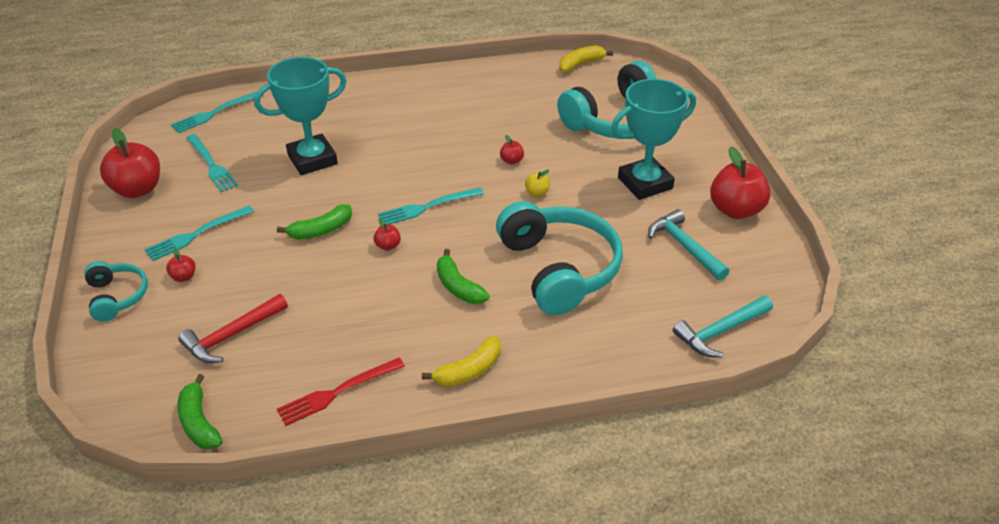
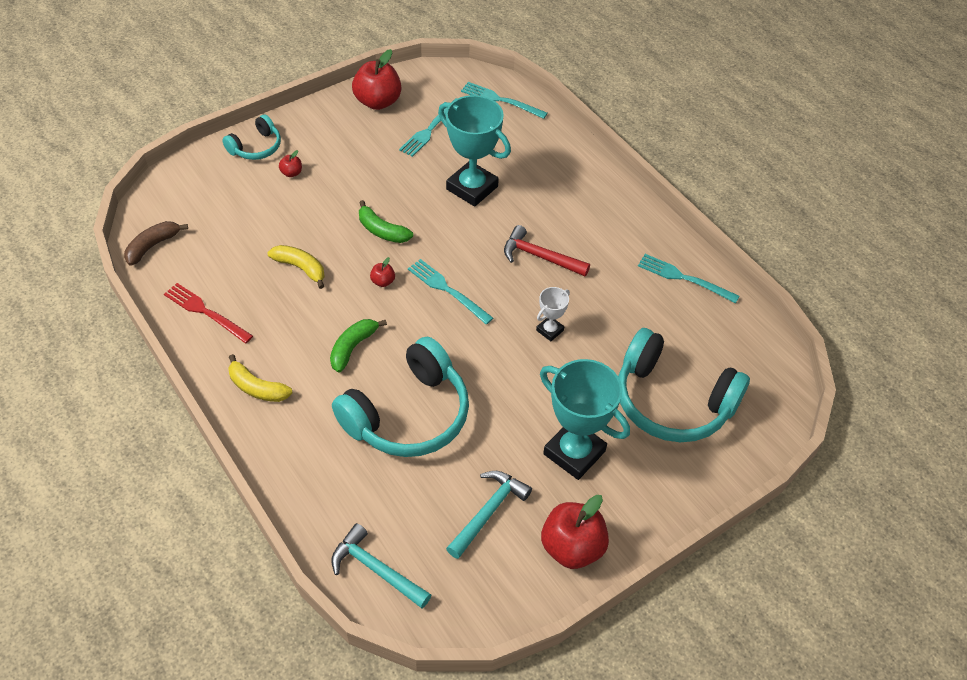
camera: 65 degrees right, 10 degrees up
turquoise fork [144,205,254,261] -> turquoise fork moved to [638,254,739,303]
green banana [177,374,222,449] -> brown banana [124,221,188,266]
red hammer [178,294,288,363] -> red hammer moved to [504,225,590,276]
red apple [500,135,524,165] -> white trophy [536,287,570,341]
yellow apple [525,170,550,197] -> none
yellow banana [559,45,613,72] -> yellow banana moved to [267,245,325,289]

